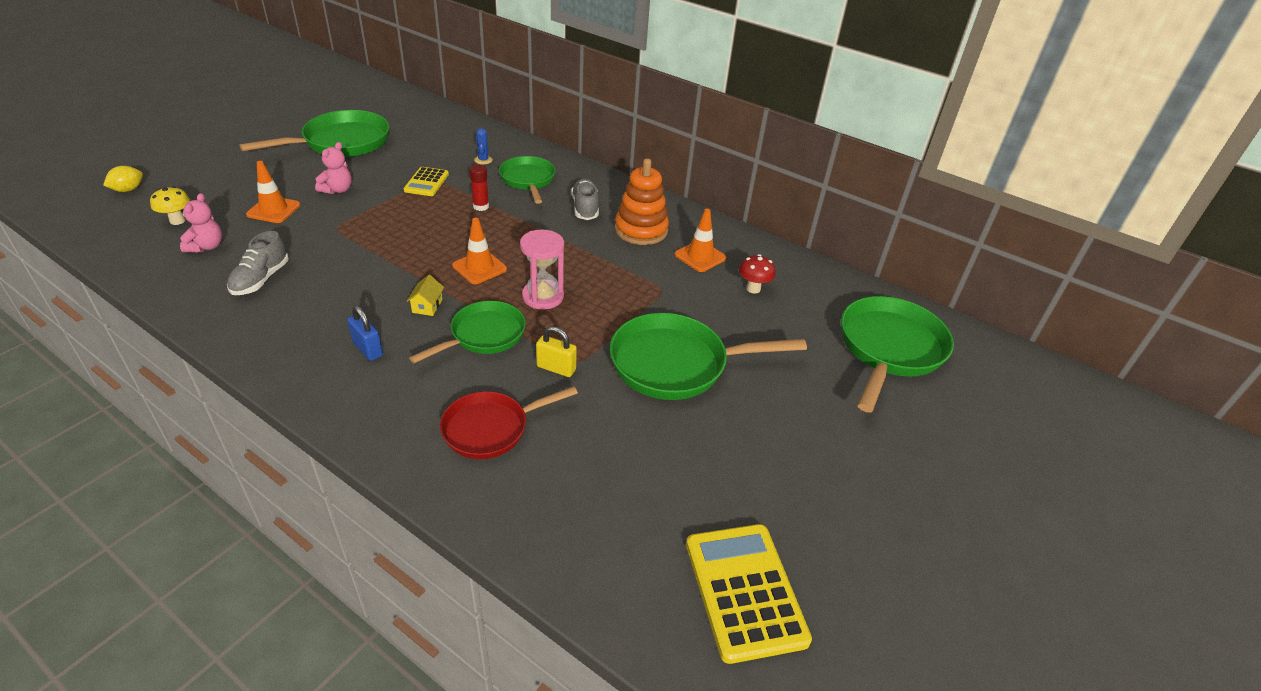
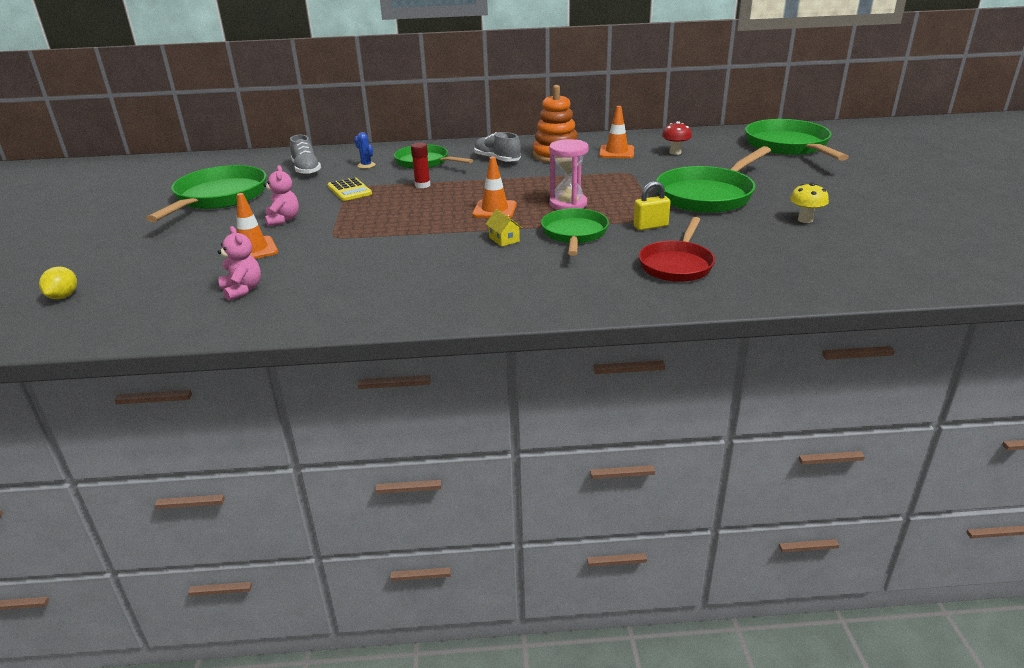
camera: 35 degrees left, 10 degrees down
yellow mushroom [150,186,190,225] -> yellow mushroom moved to [790,183,829,223]
grey shoe [227,231,289,295] -> grey shoe moved to [290,135,321,175]
blue padlock [347,305,383,361] -> none
yellow calculator [686,524,812,664] -> none

